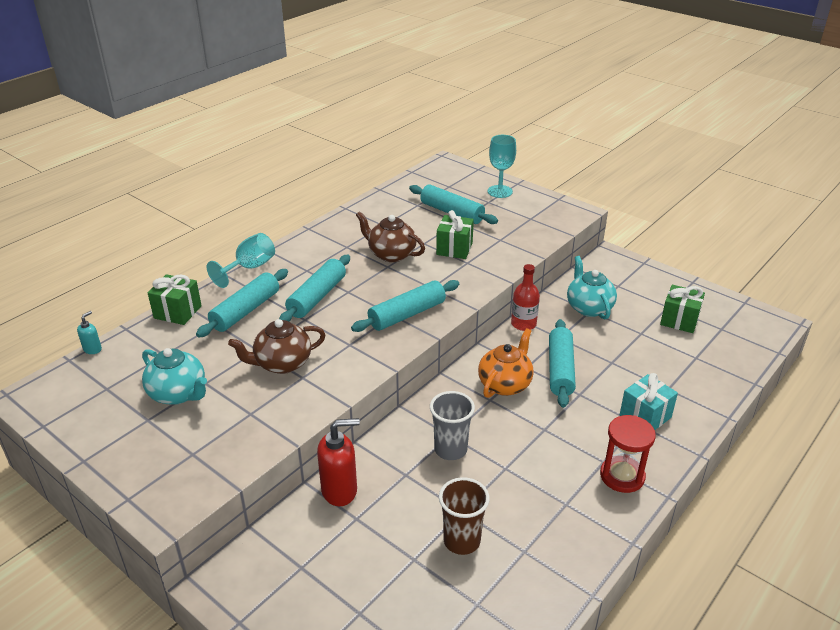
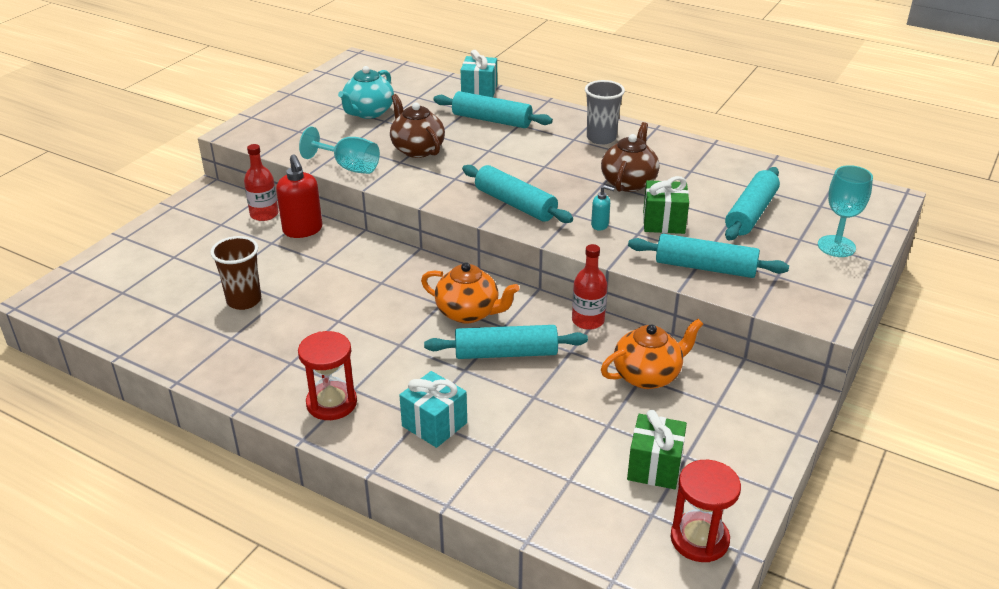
camera: 80 degrees right, 0 degrees up
turquoise soap dispenser [77,311,102,354] -> turquoise soap dispenser moved to [591,185,615,231]
green gift [148,274,202,325] -> turquoise gift [461,50,497,97]
turquoise goblet [207,233,275,288] -> turquoise goblet moved to [299,127,380,174]
turquoise rolling pin [279,255,350,322] -> turquoise rolling pin moved to [628,234,789,278]
grey cup [430,391,475,460] -> grey cup moved to [585,80,625,145]
turquoise teapot [567,256,617,320] -> orange teapot [601,319,703,389]
none -> red bottle [244,144,279,221]
none -> red hourglass [671,460,741,562]

